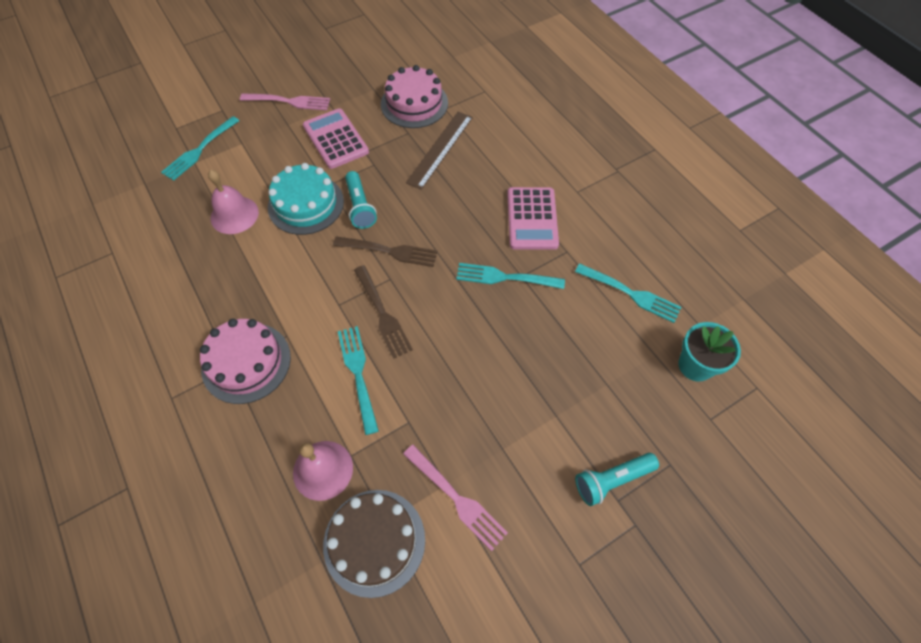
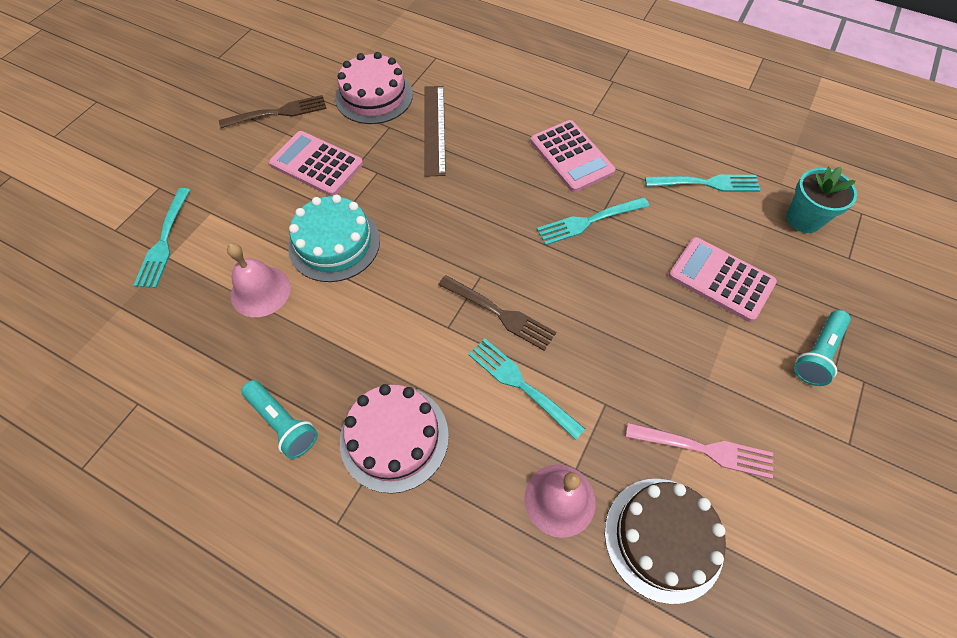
camera: 30 degrees left, 0 degrees up
pink fork [240,93,330,110] -> none
brown fork [333,236,438,267] -> brown fork moved to [219,95,327,128]
turquoise flashlight [345,171,377,229] -> turquoise flashlight moved to [241,380,318,459]
none -> pink calculator [669,237,777,322]

